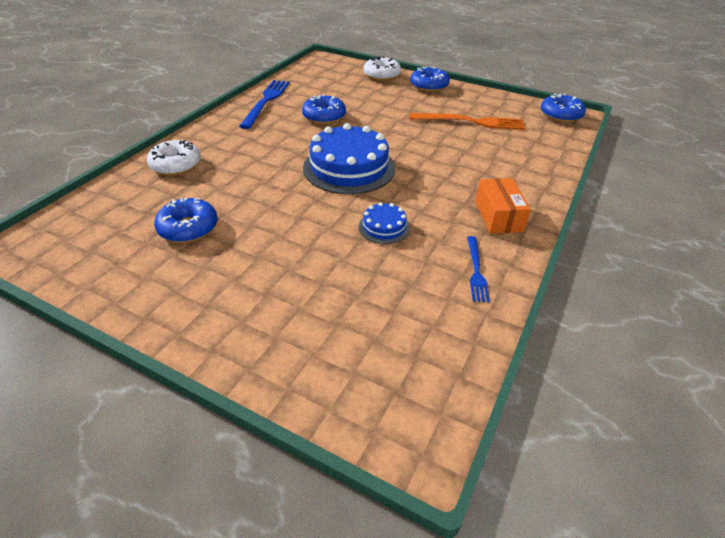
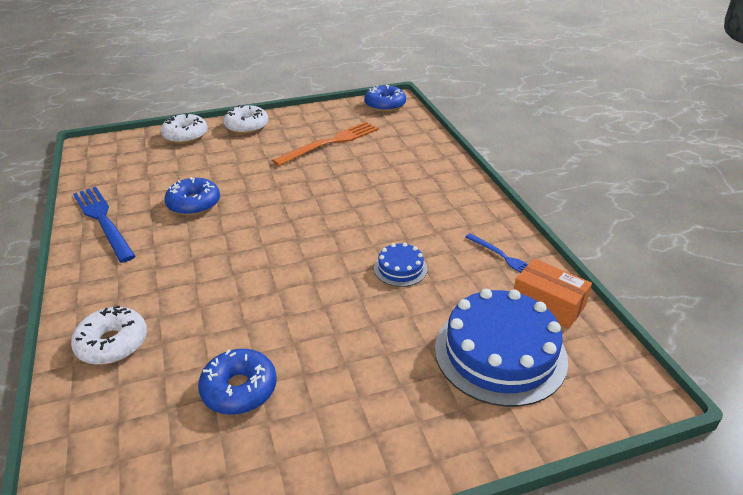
camera: 45 degrees left, 5 degrees down
blue cake [303,123,395,194] -> blue cake moved to [435,289,568,407]
blue donut [410,67,450,92] -> white donut [223,105,268,134]
orange box [475,178,531,234] -> orange box moved to [514,259,592,329]

